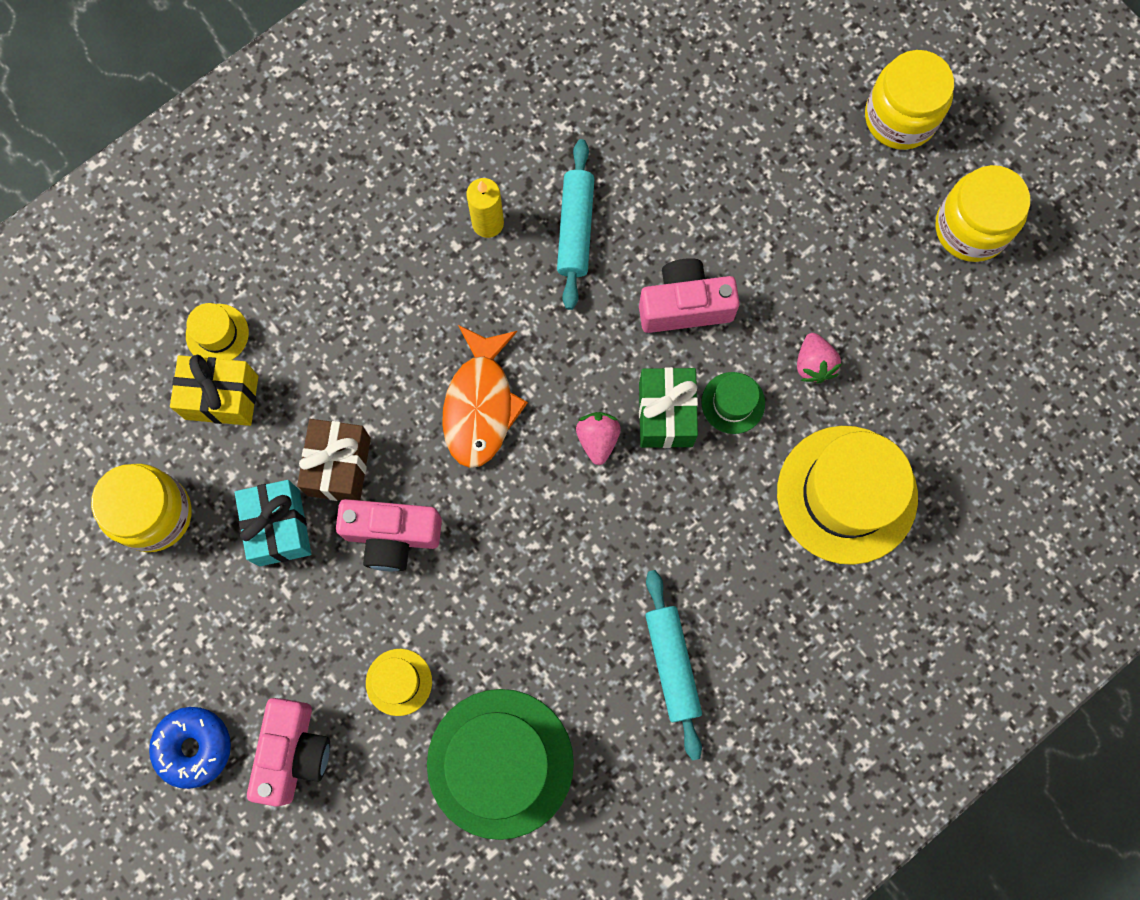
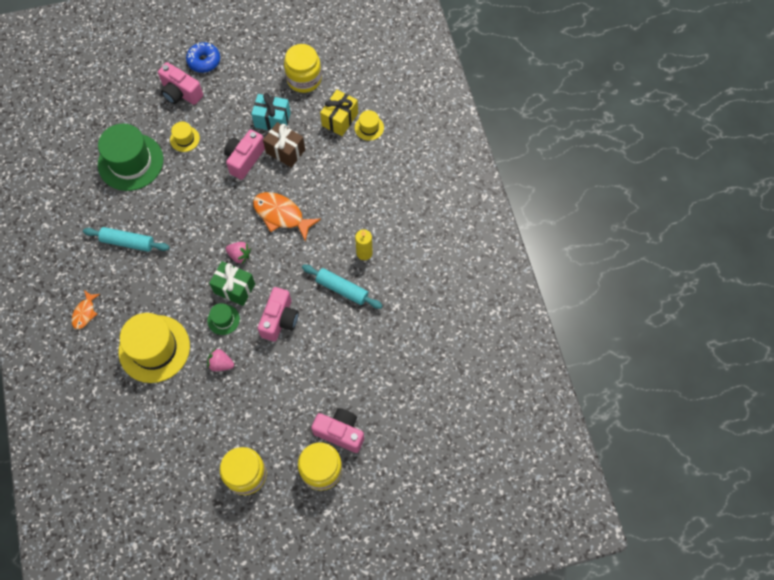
camera: 115 degrees right, 10 degrees down
none -> orange fish [72,290,100,329]
none -> pink camera [311,408,364,453]

